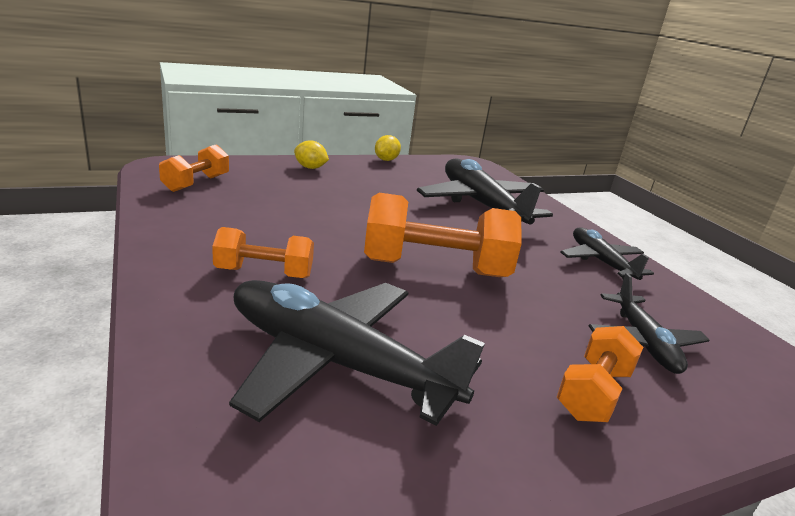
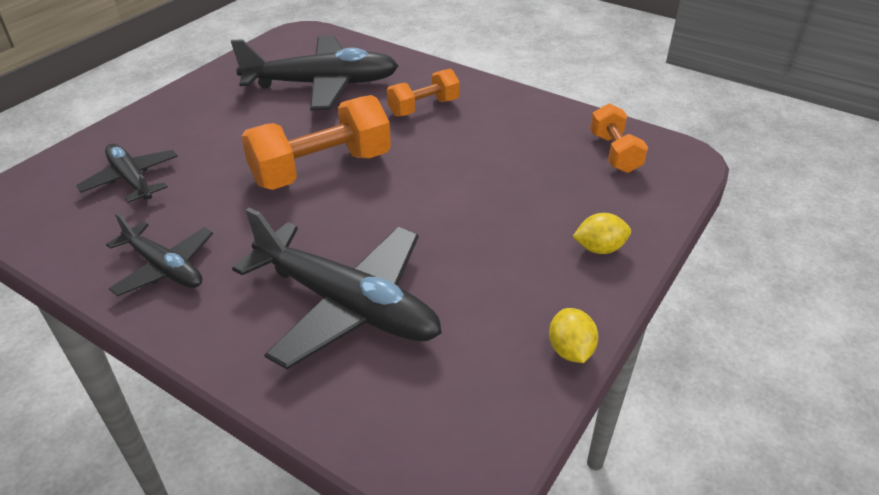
camera: 150 degrees right, 15 degrees up
orange dumbbell [557,326,643,422] -> none

